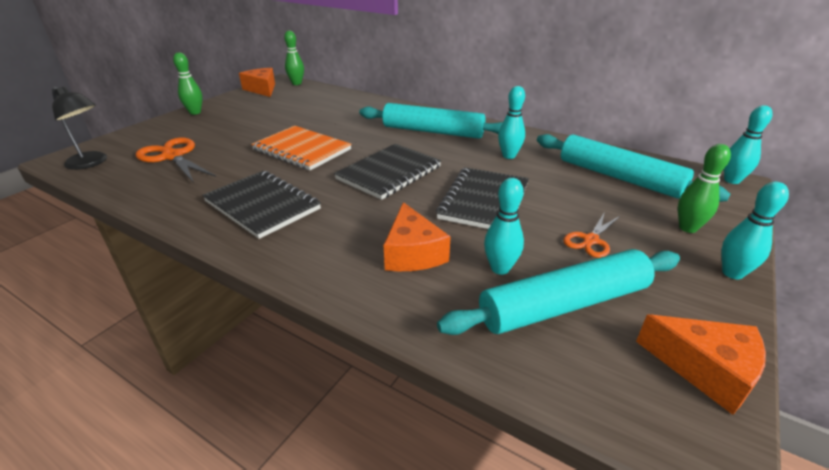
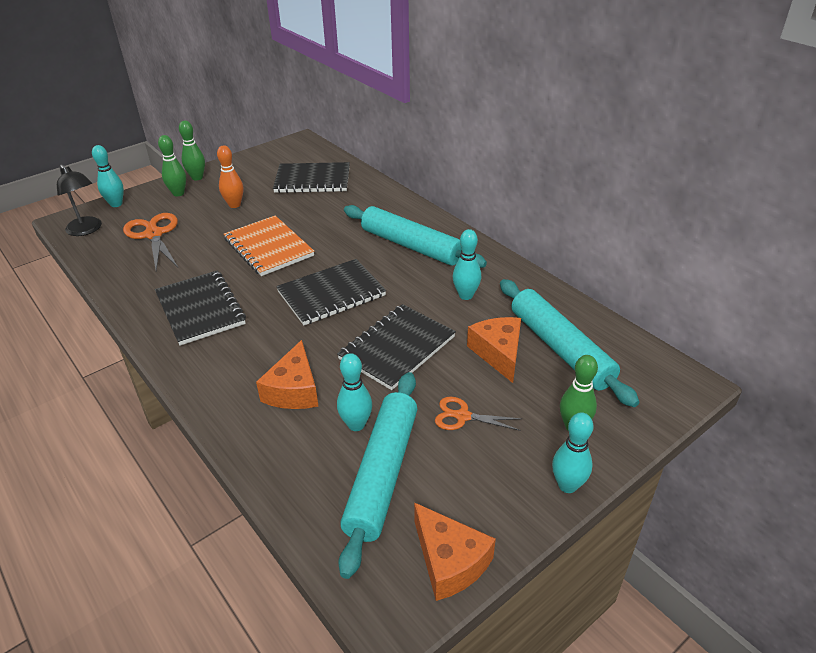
camera: 20 degrees right, 5 degrees up
orange cheese [239,68,275,97] -> orange cheese moved to [467,317,521,383]
green bowling pin [284,31,304,85] -> green bowling pin moved to [158,135,186,196]
turquoise rolling pin [437,249,680,335] -> turquoise rolling pin turned 75 degrees counterclockwise [338,372,417,579]
orange scissors [563,213,620,258] -> orange scissors turned 45 degrees clockwise [435,397,522,431]
turquoise bowling pin [724,105,773,184] -> turquoise bowling pin moved to [92,145,124,207]
none -> orange bowling pin [217,145,243,208]
none -> black notebook [273,162,350,193]

